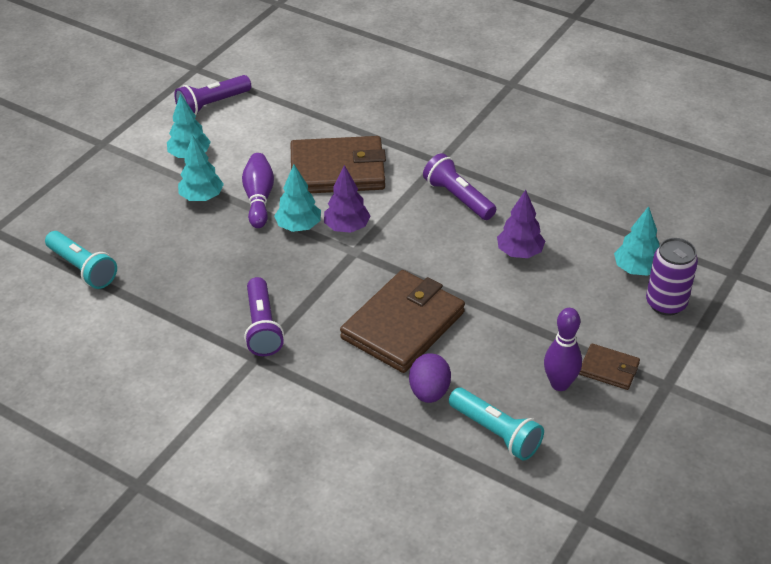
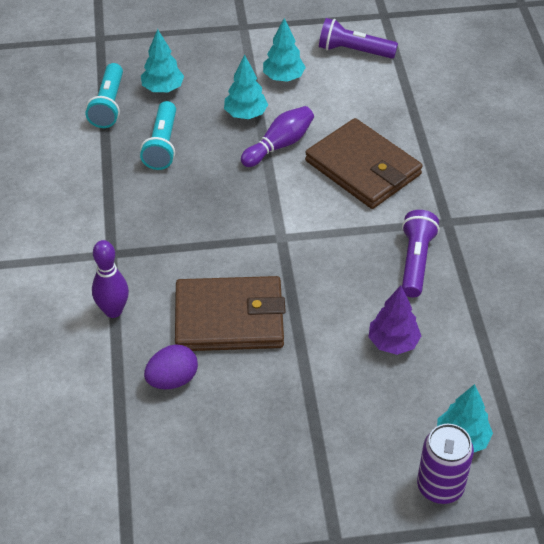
camera: 50 degrees right, 5 degrees up
purple flashlight [244,277,284,356] -> none
turquoise tree [274,165,321,232] -> turquoise tree moved to [141,29,184,92]
purple tree [324,165,371,233] -> none
turquoise flashlight [449,388,544,461] -> turquoise flashlight moved to [140,101,176,170]
purple bowling pin [544,308,582,391] -> purple bowling pin moved to [92,240,129,318]
brown wallet [579,343,640,390] -> none

